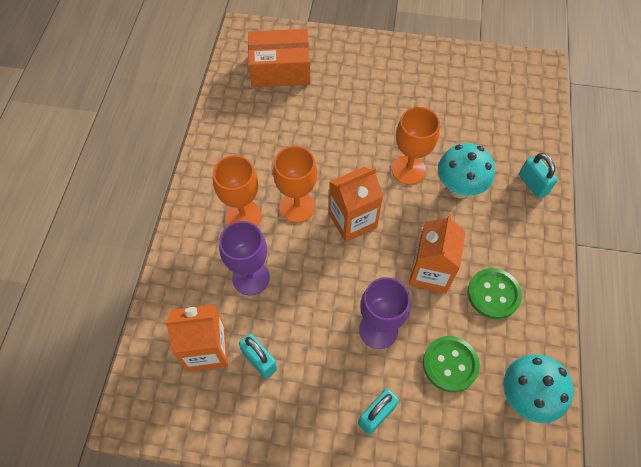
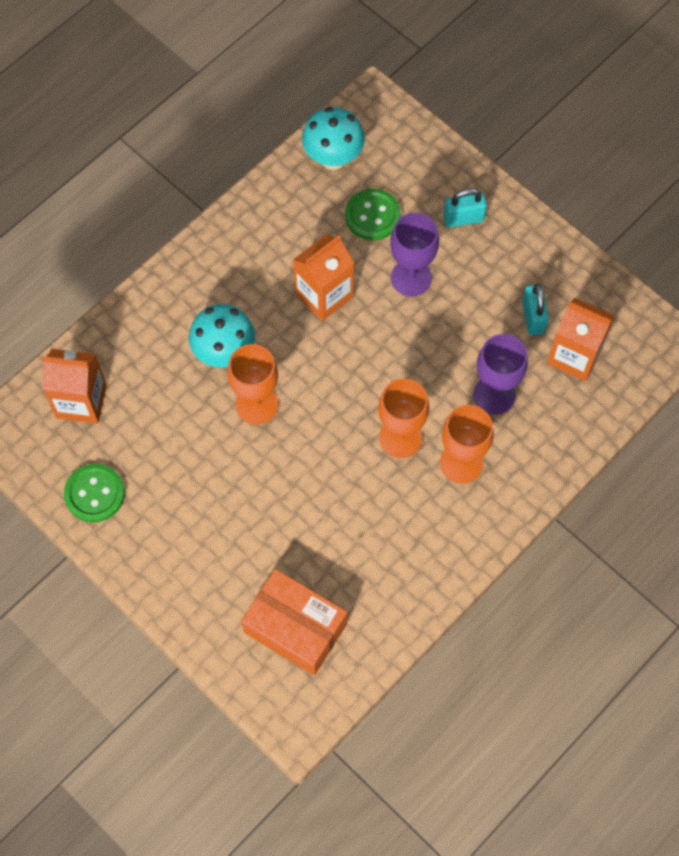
camera: 145 degrees left, 5 degrees up
orange carton [329,167,383,242] -> orange carton moved to [42,349,107,424]
green button [468,268,522,319] -> green button moved to [64,464,125,523]
turquoise padlock [519,153,558,199] -> none

